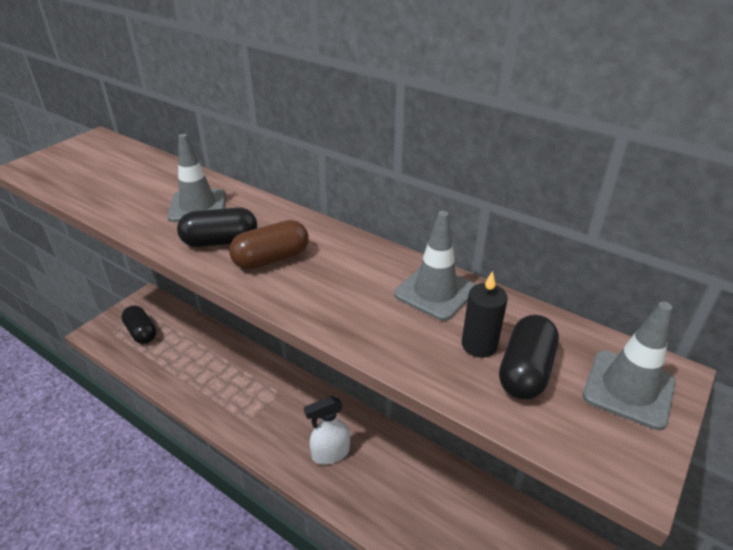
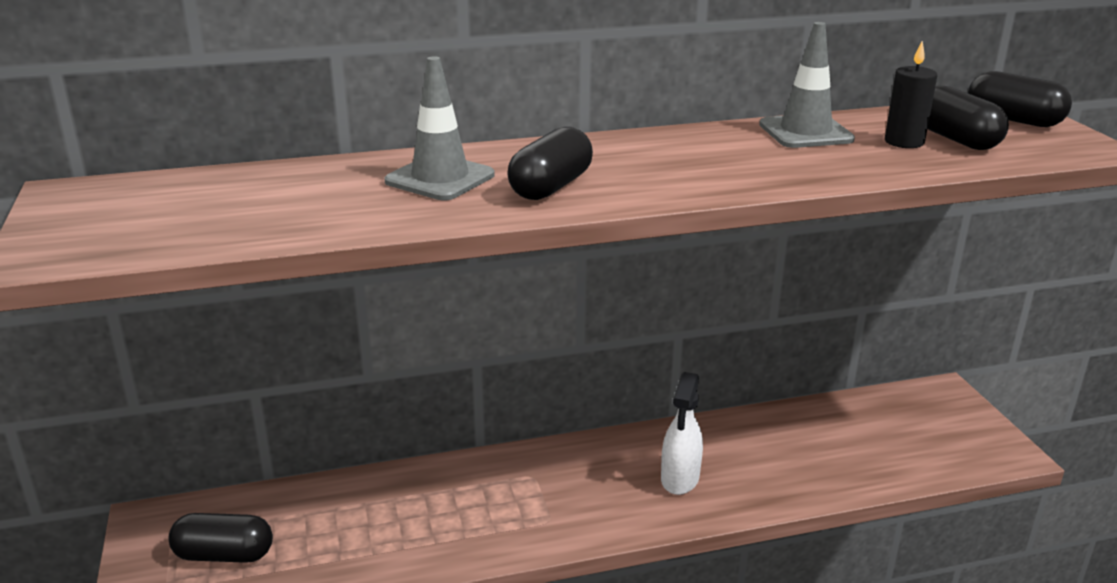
camera: 50 degrees left, 10 degrees down
brown capsule [229,220,309,270] -> none
grey traffic cone [583,302,676,430] -> black capsule [968,71,1072,127]

